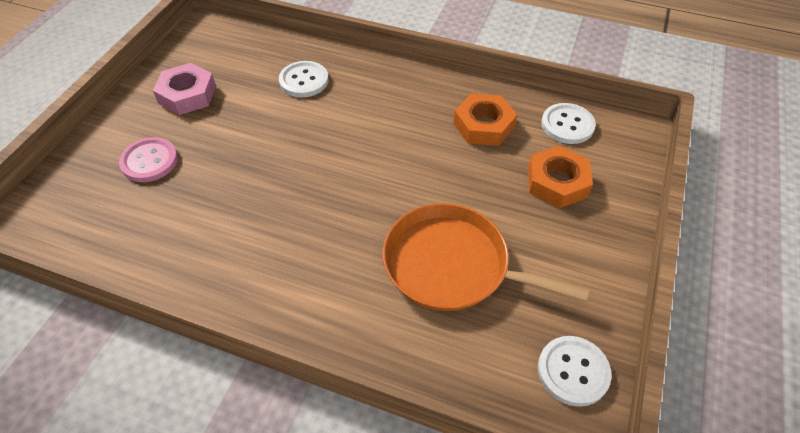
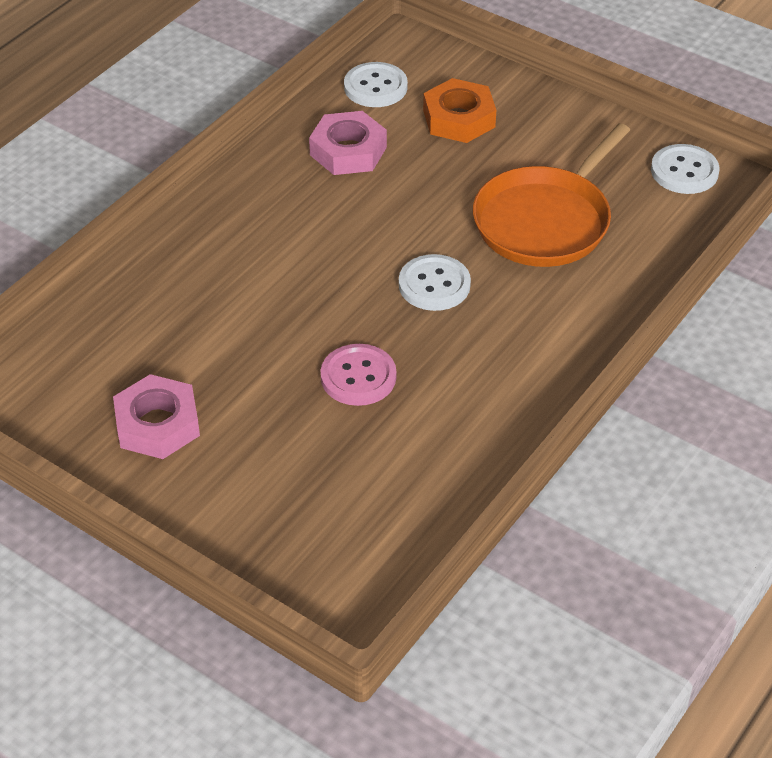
camera: 75 degrees left, 5 degrees down
pink button [119,137,178,182] -> pink button moved to [320,344,396,406]
white button [279,61,328,97] -> white button moved to [399,254,471,311]
orange nut [453,93,517,146] -> pink nut [309,111,387,175]

